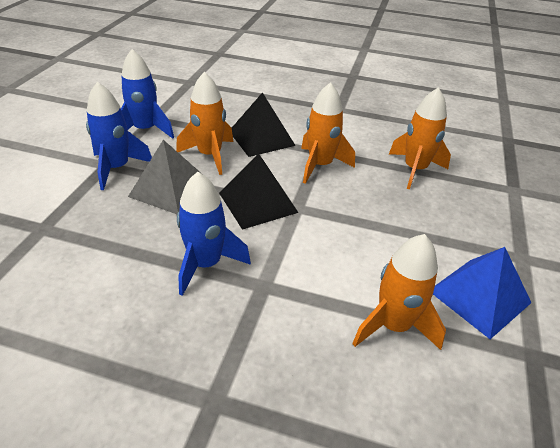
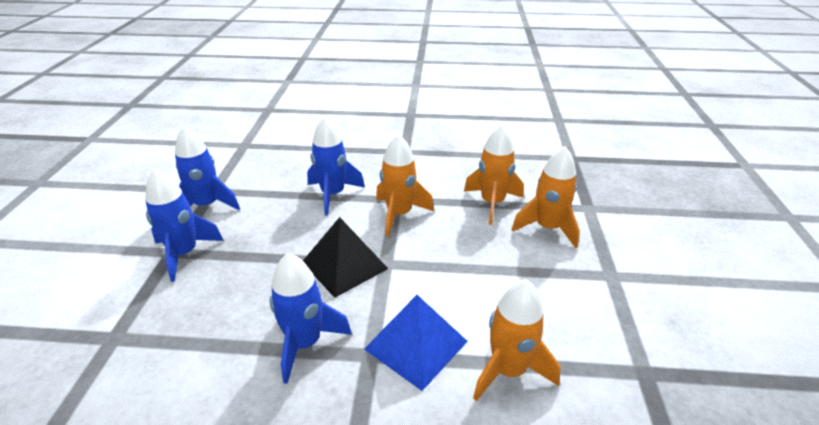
camera: 10 degrees left, 5 degrees down
grey pyramid [128,140,202,214] -> none
orange rocket [176,72,233,175] -> orange rocket moved to [511,146,580,248]
black pyramid [232,92,296,157] -> blue rocket [307,117,365,216]
blue pyramid [433,247,531,339] -> blue pyramid moved to [364,295,468,391]

